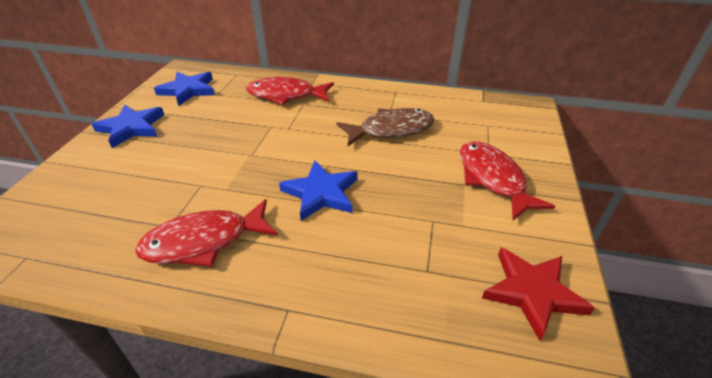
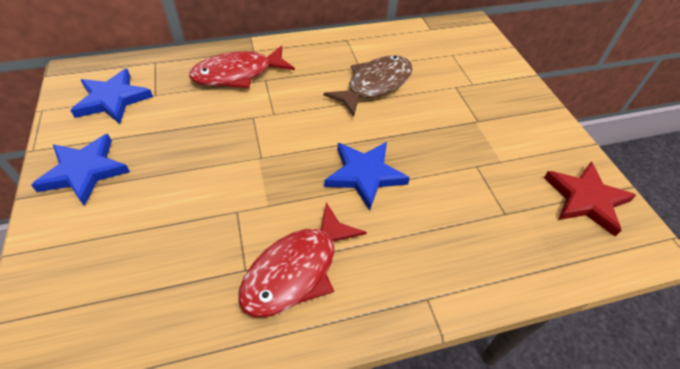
camera: 30 degrees left, 10 degrees up
red fish [460,141,555,220] -> none

